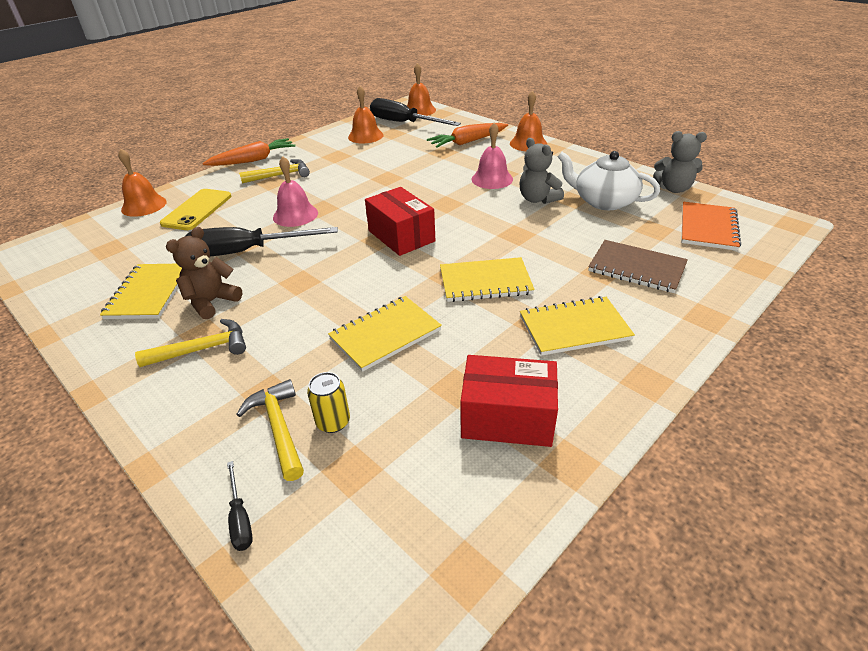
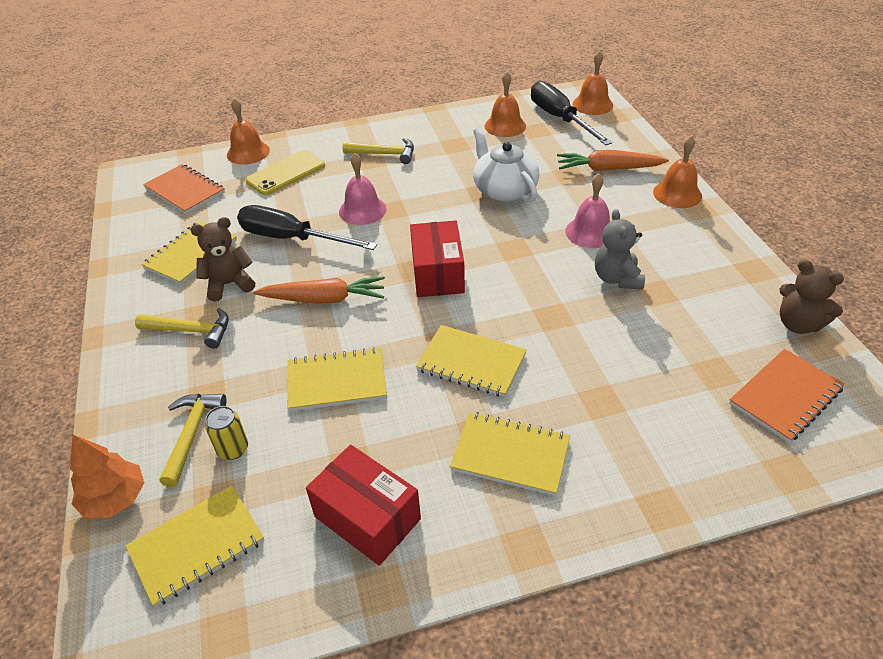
camera: 30 degrees right, 5 degrees up
orange carrot [202,138,296,166] -> orange carrot moved to [253,276,385,304]
black screwdriver [227,461,253,551] -> orange tree [70,435,145,518]
white teapot [557,151,660,210] -> white teapot moved to [473,128,540,203]
brown notebook [588,240,688,293] -> none
grey teddy bear [653,131,707,193] -> brown teddy bear [780,260,844,334]
none -> yellow notebook [125,485,264,608]
none -> orange notebook [143,164,225,214]

